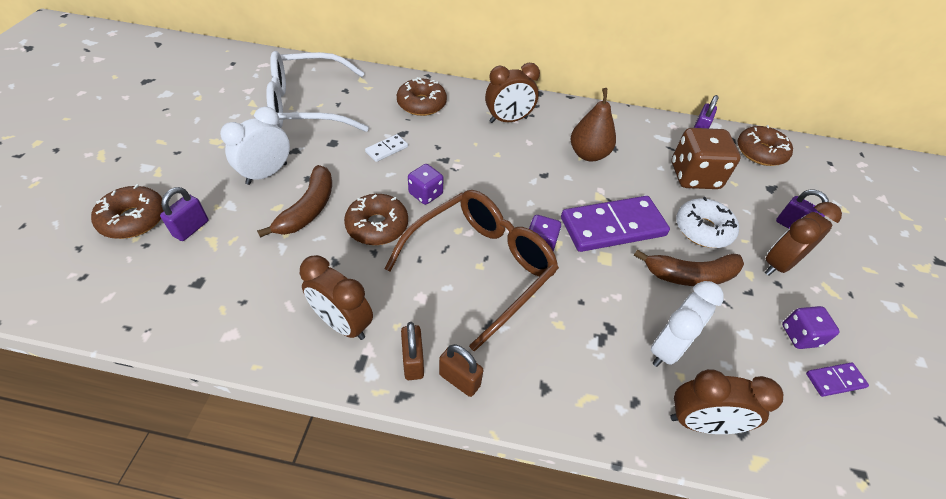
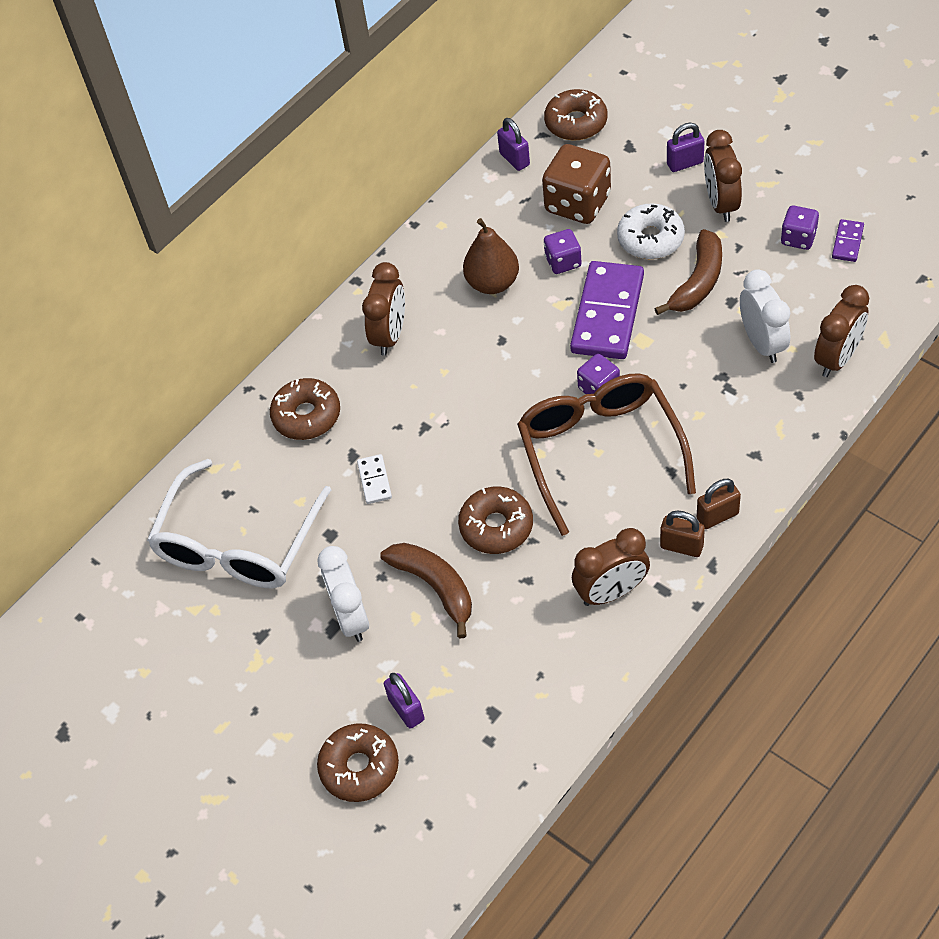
camera: 50 degrees left, 5 degrees up
purple dice [408,164,443,205] -> purple dice moved to [544,229,582,274]

